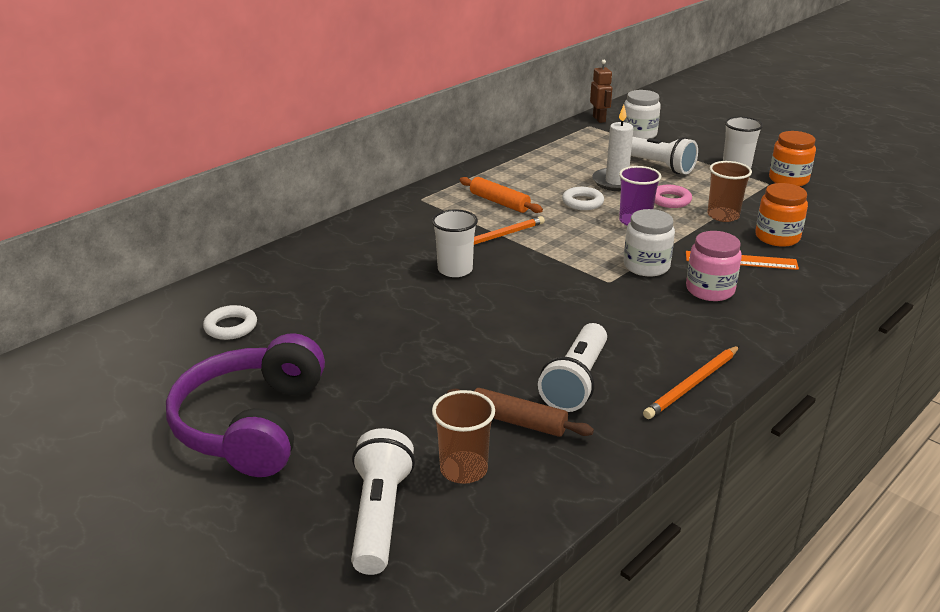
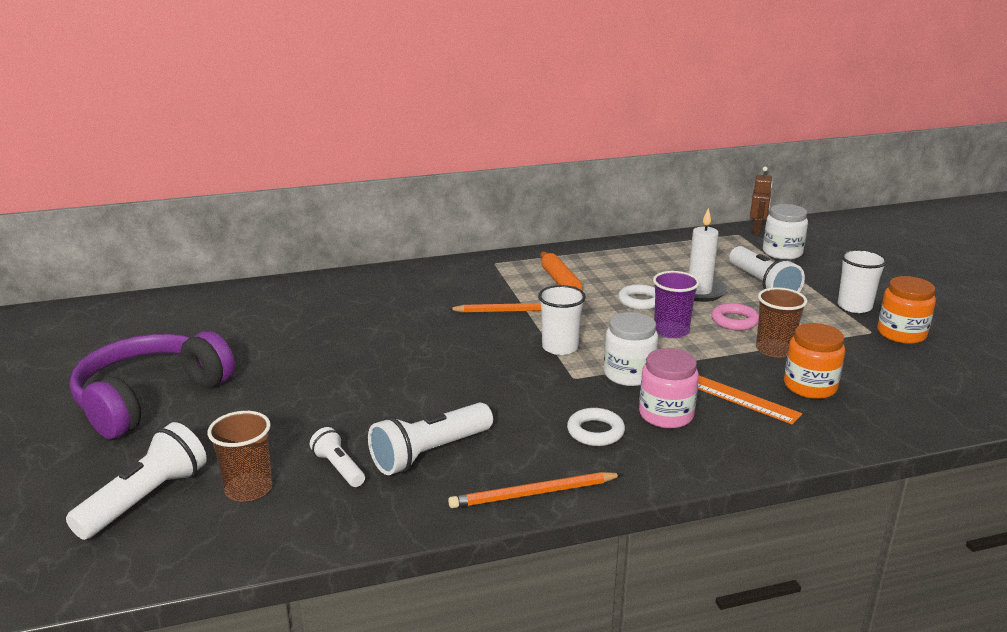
camera: 30 degrees right, 5 degrees down
white ring [203,305,257,340] -> white ring moved to [567,408,625,446]
white cup [432,209,478,277] -> white cup moved to [538,285,586,355]
brown rolling pin [447,388,594,437] -> white flashlight [310,427,365,487]

